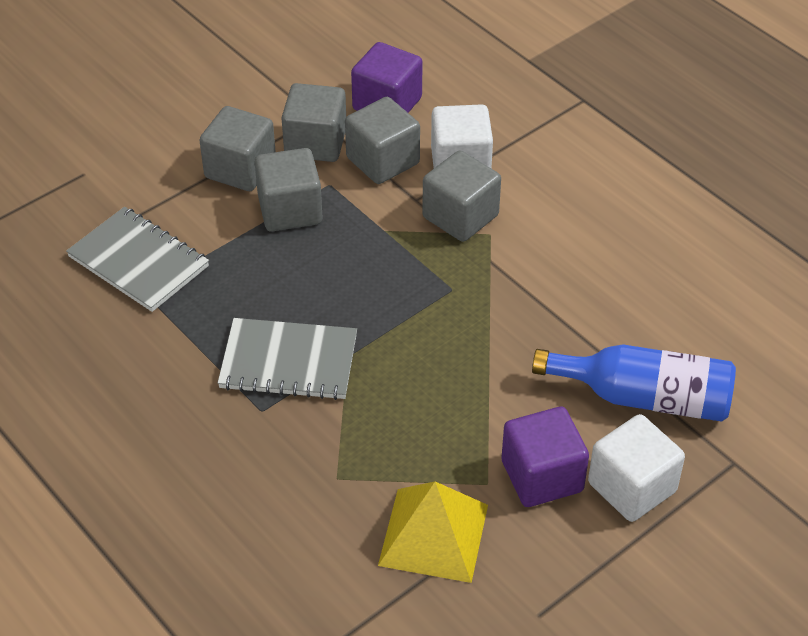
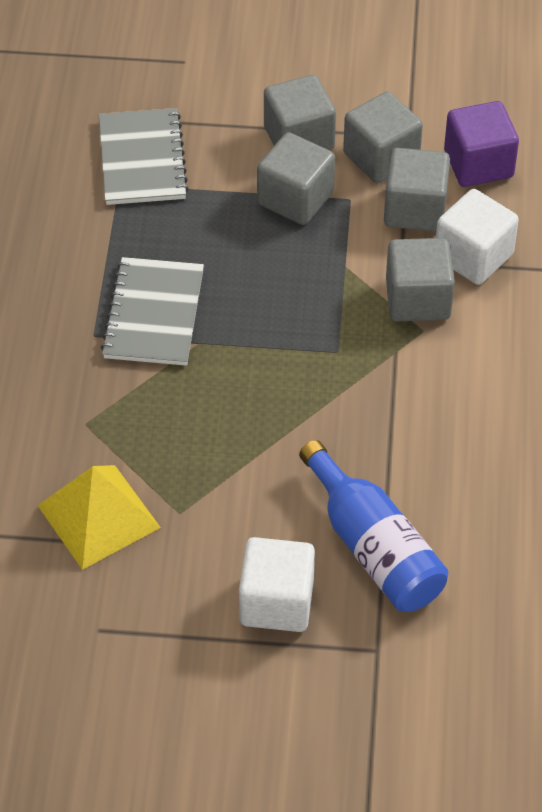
camera: 45 degrees right, 5 degrees up
grey notebook [218,318,357,400] -> grey notebook turned 45 degrees clockwise [101,257,204,366]
purple cube [501,407,589,507] -> none

